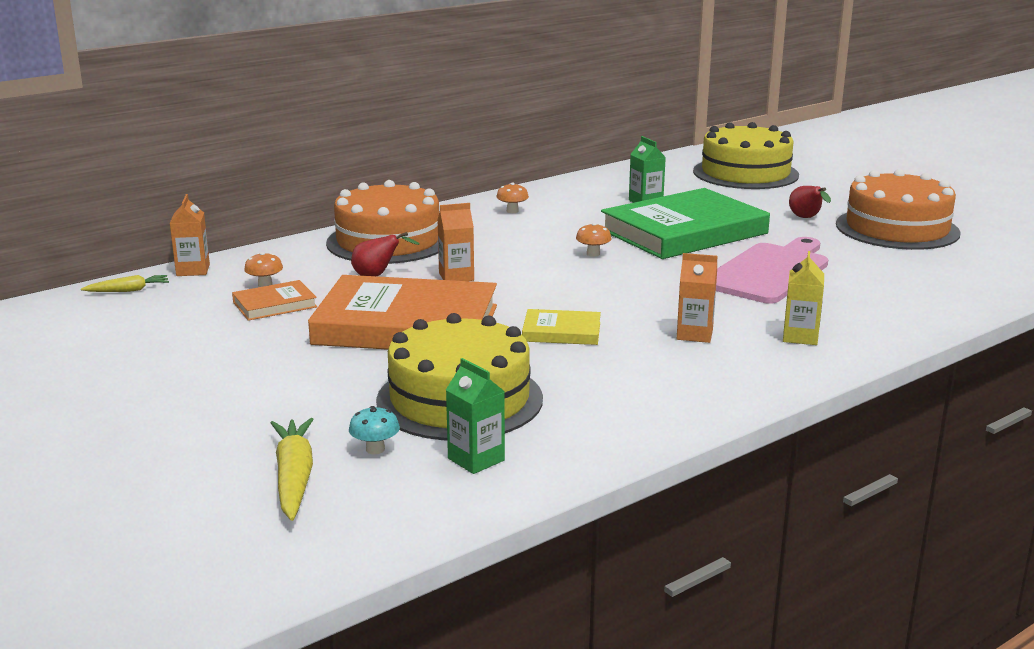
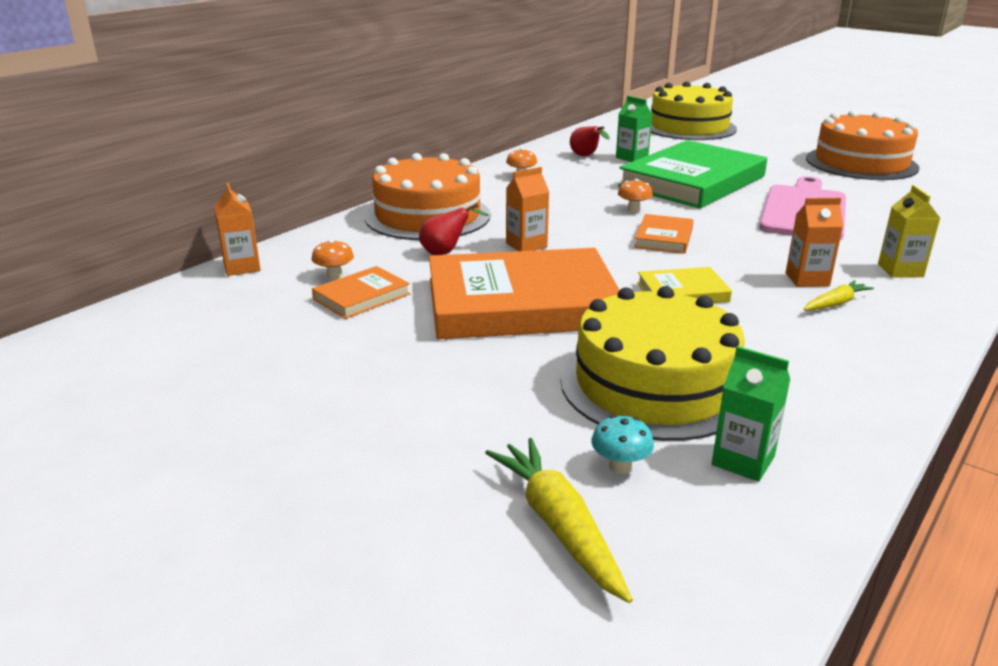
camera: 15 degrees left, 5 degrees up
yellow carrot [81,275,169,292] -> yellow carrot moved to [804,280,874,310]
red pear [789,186,831,218] -> red pear moved to [570,126,610,156]
none -> orange book [634,214,694,254]

